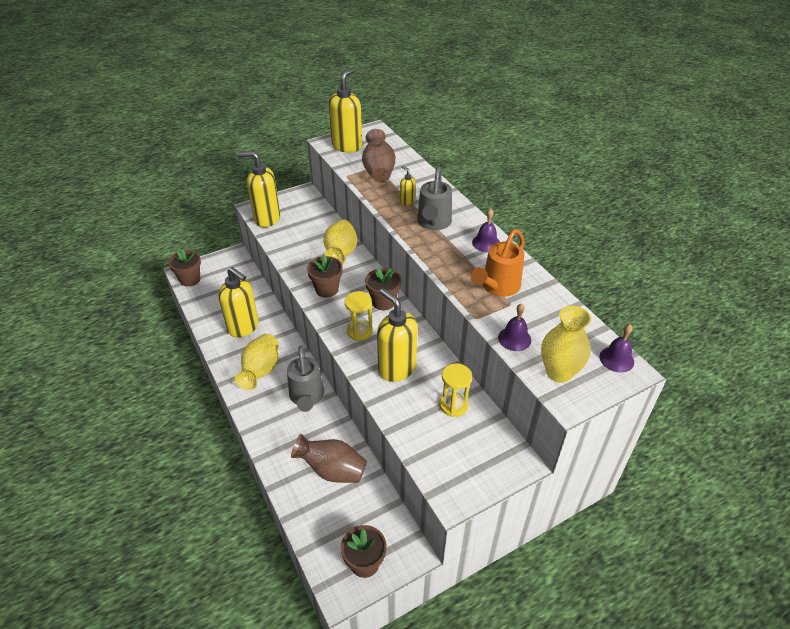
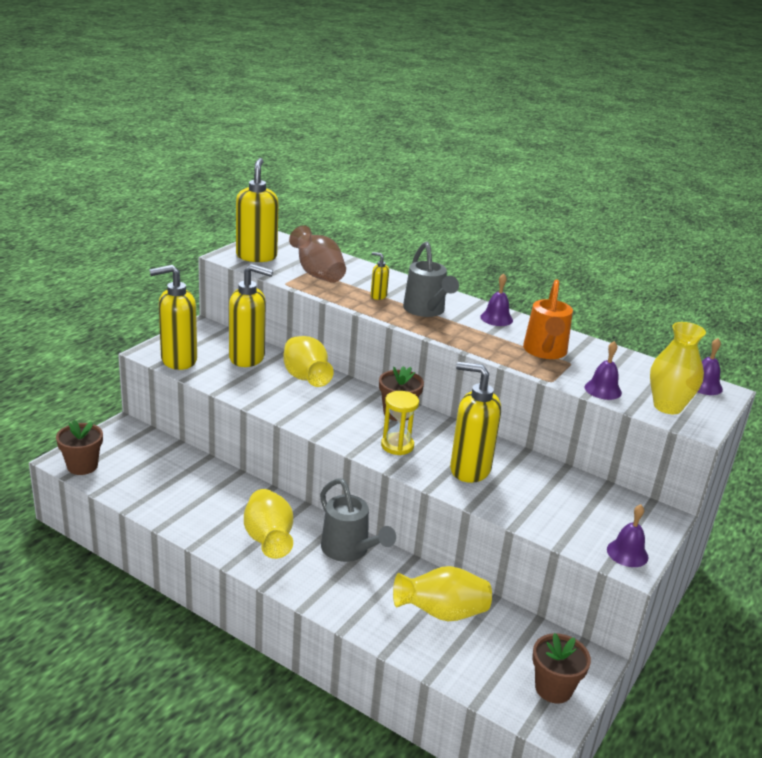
camera: 30 degrees left, 15 degrees down
yellow soap dispenser [218,267,259,338] -> yellow soap dispenser moved to [229,264,273,367]
brown vase [291,434,367,483] -> yellow vase [393,566,492,621]
brown flower pot [307,255,343,298] -> none
yellow hourglass [440,363,472,417] -> none
none -> purple bell [607,504,648,567]

